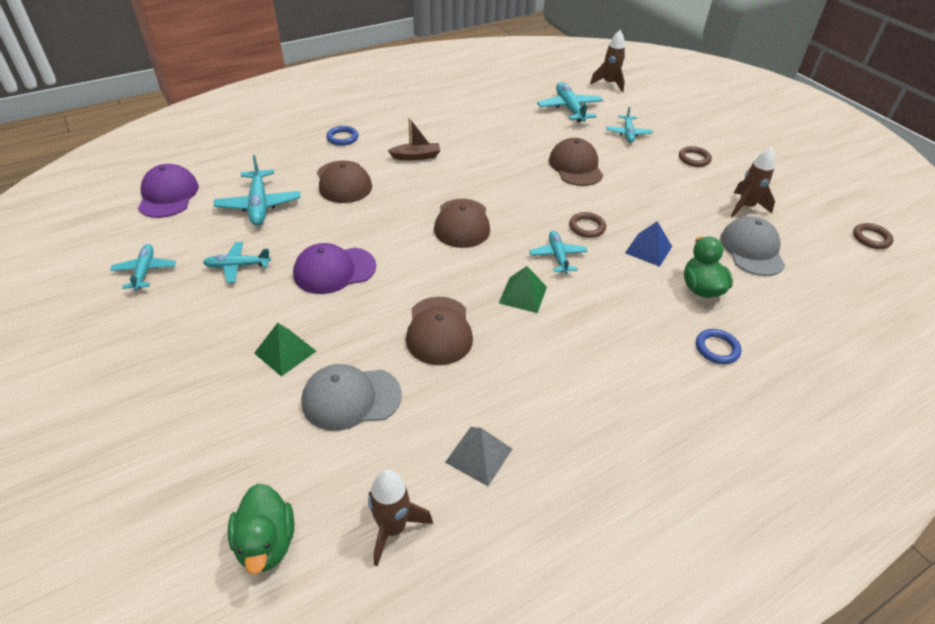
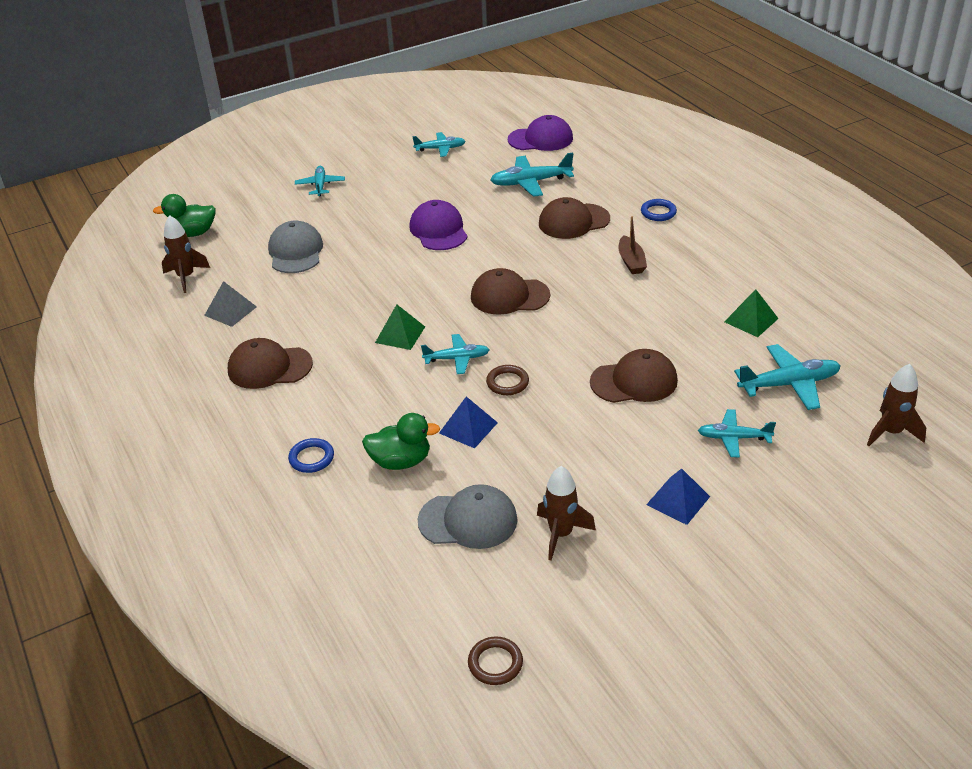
camera: 95 degrees right, 5 degrees down
turquoise plane [203,242,271,283] -> turquoise plane moved to [295,166,345,196]
green pyramid [254,323,316,377] -> green pyramid moved to [724,289,779,337]
brown cap [406,297,473,365] -> brown cap moved to [228,338,313,389]
brown ring [679,146,712,167] -> blue pyramid [646,468,710,525]

